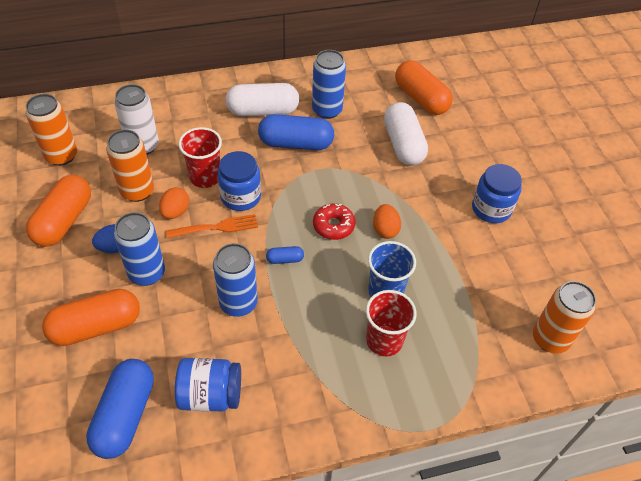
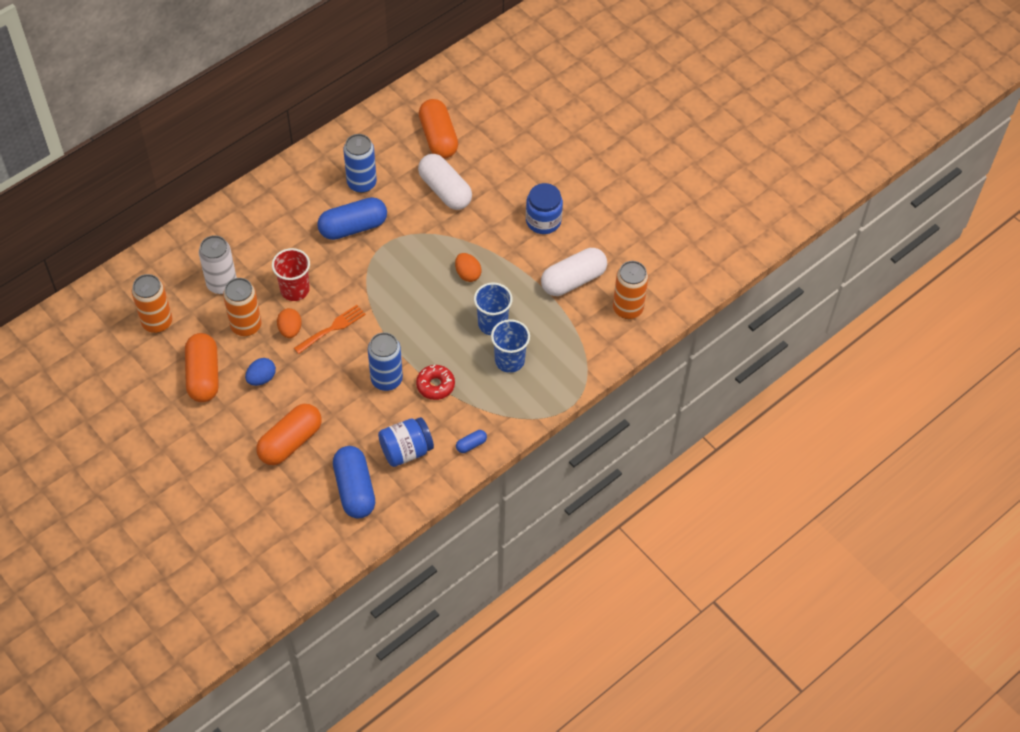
camera: 25 degrees left, 5 degrees up
blue can [114,212,165,286] -> none
blue jar [217,151,261,211] -> none
white capsule [226,83,299,116] -> white capsule moved to [541,248,607,296]
blue capsule [266,246,304,264] -> blue capsule moved to [456,430,487,453]
red donut [313,203,355,240] -> red donut moved to [416,365,455,400]
red cup [366,290,417,356] -> blue cup [491,319,530,373]
orange capsule [395,60,453,115] -> orange capsule turned 45 degrees clockwise [419,99,458,159]

